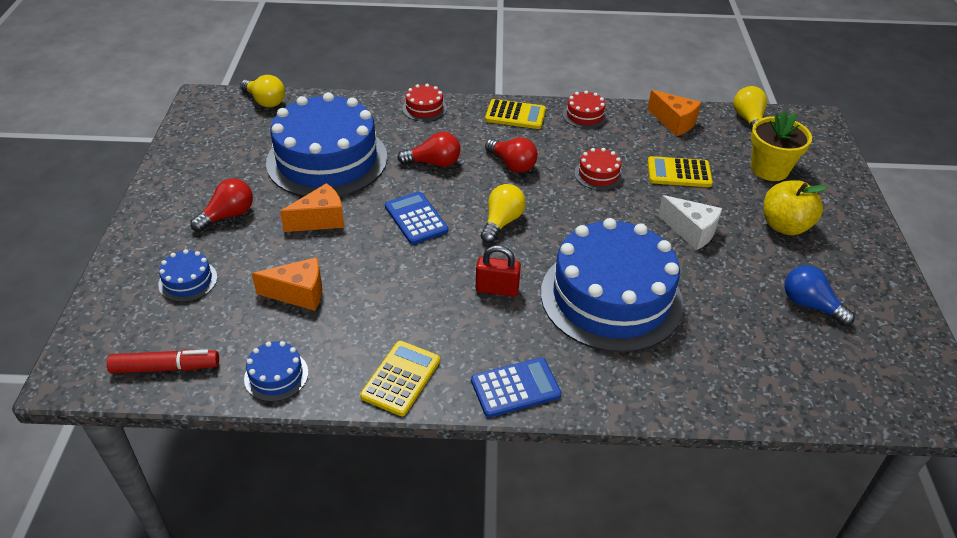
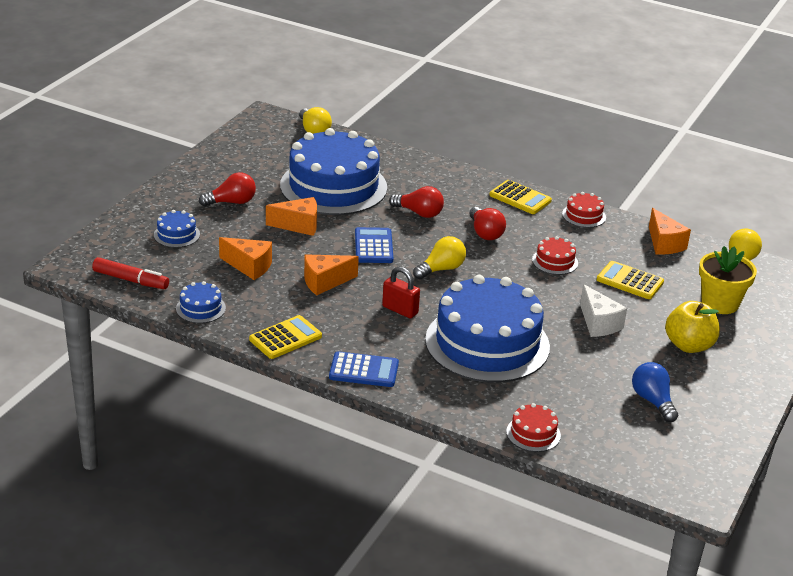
camera: 25 degrees right, 10 degrees down
red cake [402,84,447,122] -> red cake moved to [506,403,561,452]
none -> orange cheese [304,255,359,295]

